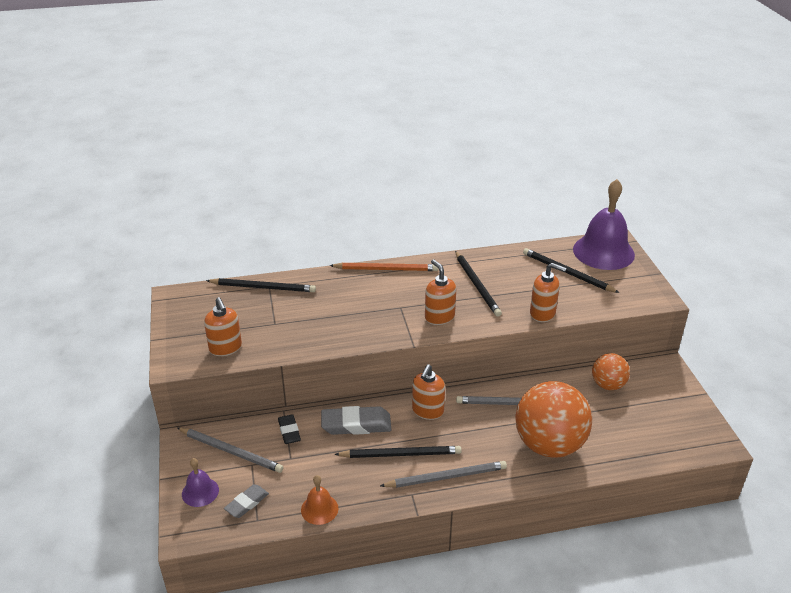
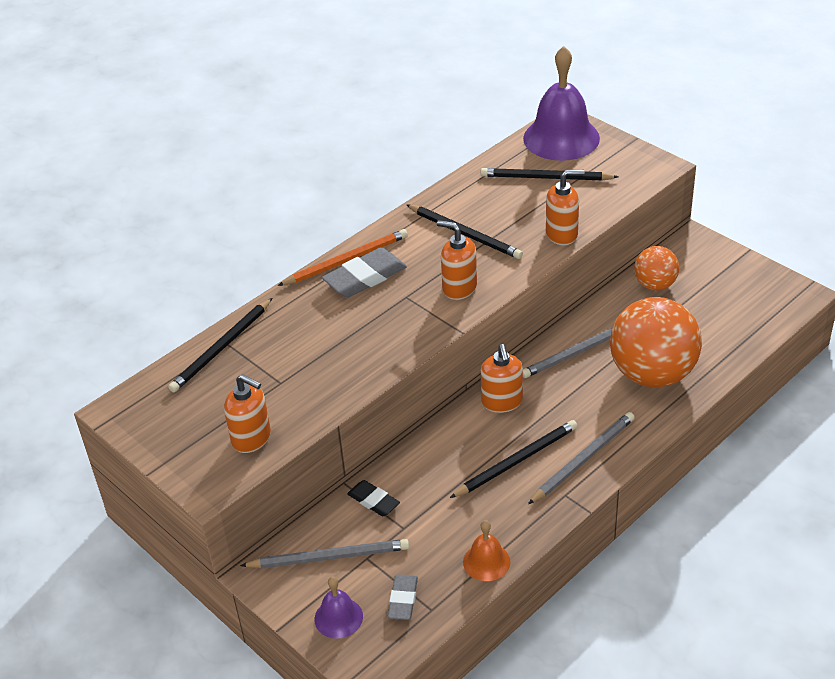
camera: 30 degrees left, 5 degrees up
black pencil [206,278,316,292] -> black pencil turned 150 degrees clockwise [168,298,272,393]
grey eraser [321,406,391,435] -> grey eraser moved to [322,247,407,297]

